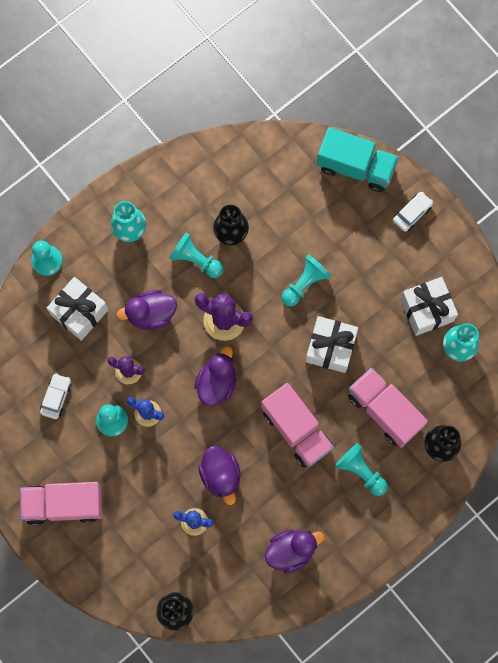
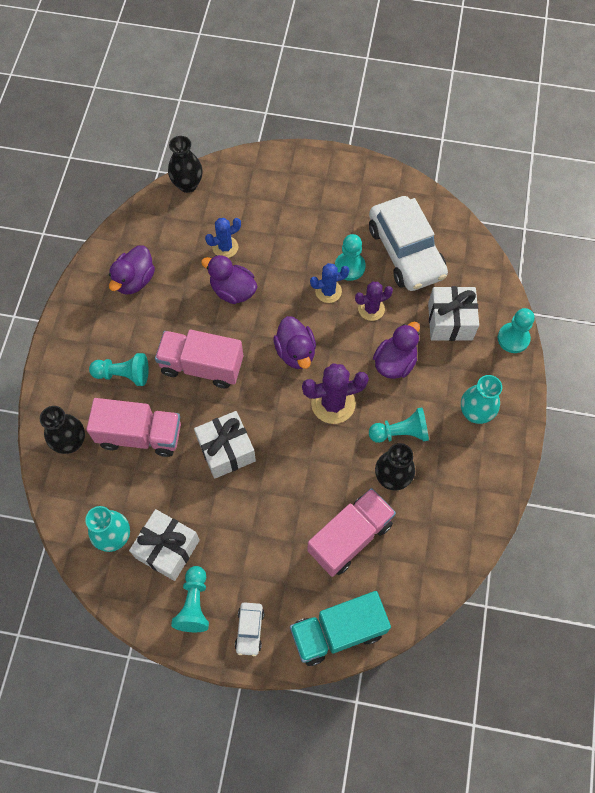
camera: 140 degrees right, 10 degrees down
pink truck [20,482,102,526] -> pink truck moved to [307,488,396,577]
white car [40,373,72,419] -> white car [369,196,448,291], size x2.35
turquoise pawn [282,255,332,306] -> turquoise pawn moved to [171,566,209,632]

